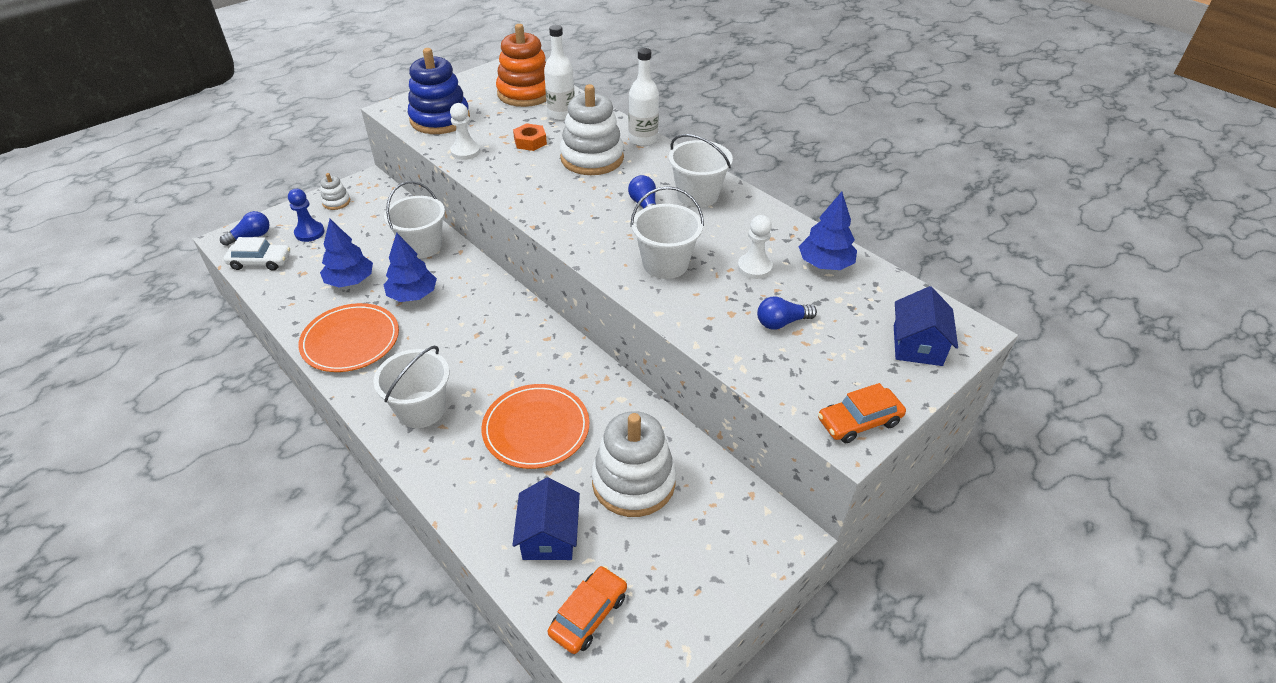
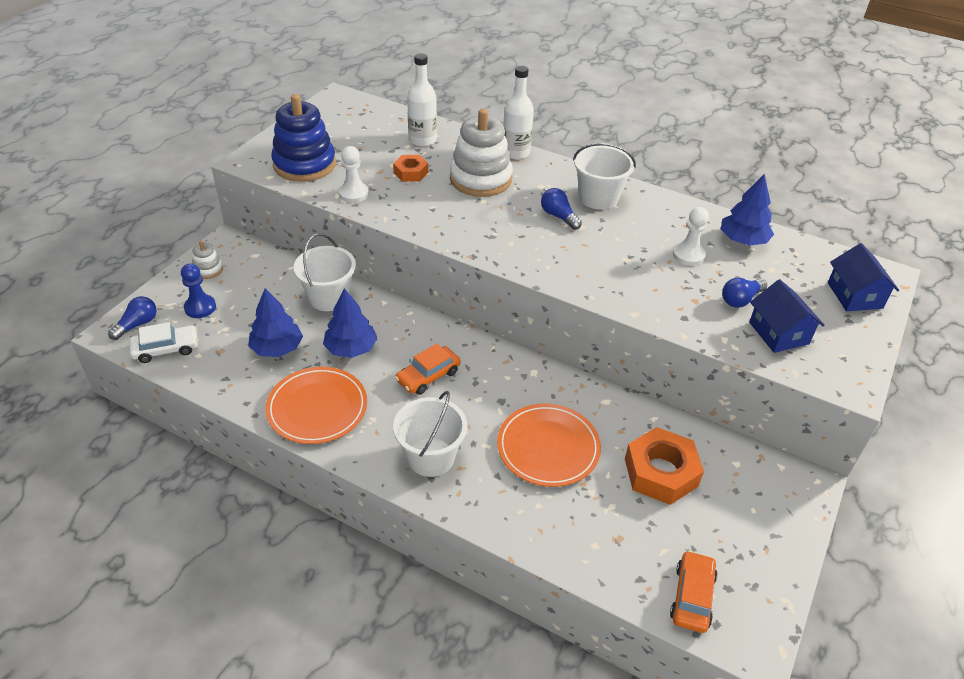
camera: 20 degrees left, 0 degrees up
orange stacking toy [496,24,546,107] -> none
blue house [512,477,580,560] -> blue house moved to [749,279,825,353]
white stacking toy [592,411,676,517] -> orange nut [625,427,704,505]
white bucket [630,186,704,279] -> none
orange car [818,383,906,443] -> orange car moved to [395,343,461,395]

